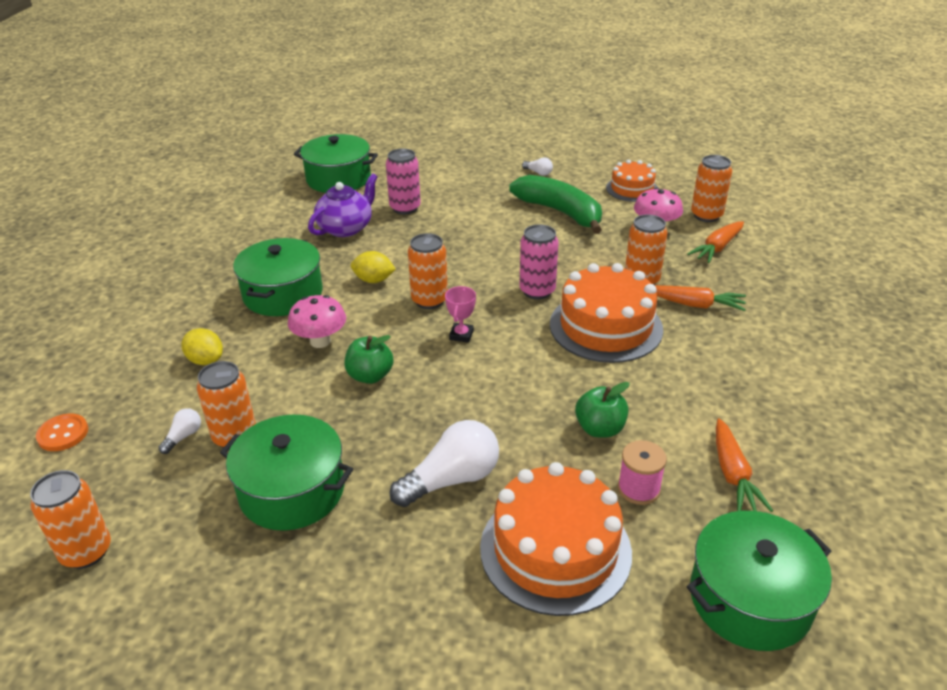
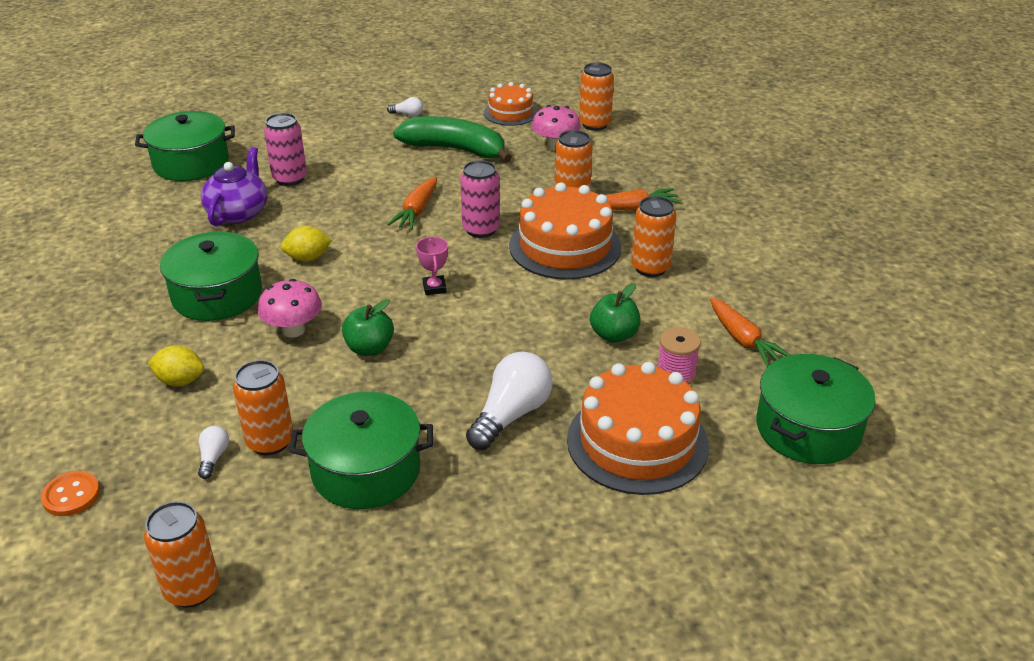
camera: 25 degrees left, 0 degrees up
orange can [408,233,448,309] -> orange can moved to [631,196,676,277]
orange carrot [687,221,744,263] -> orange carrot moved to [387,177,437,229]

